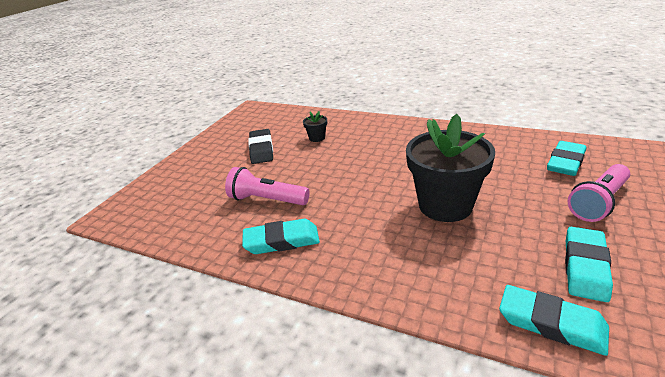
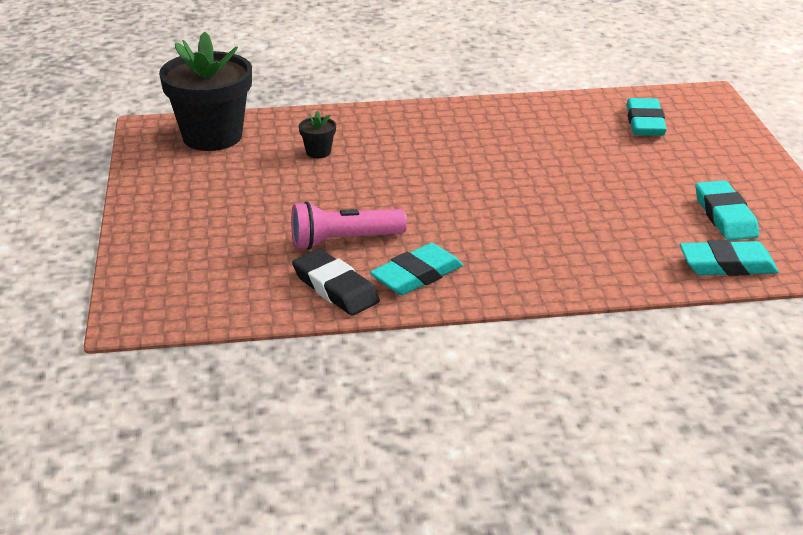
camera: 35 degrees left, 0 degrees up
black eraser [248,129,273,164] -> black eraser moved to [292,249,380,315]
black flower pot [406,114,495,222] -> black flower pot moved to [159,32,252,151]
pink flashlight [568,164,630,222] -> none

